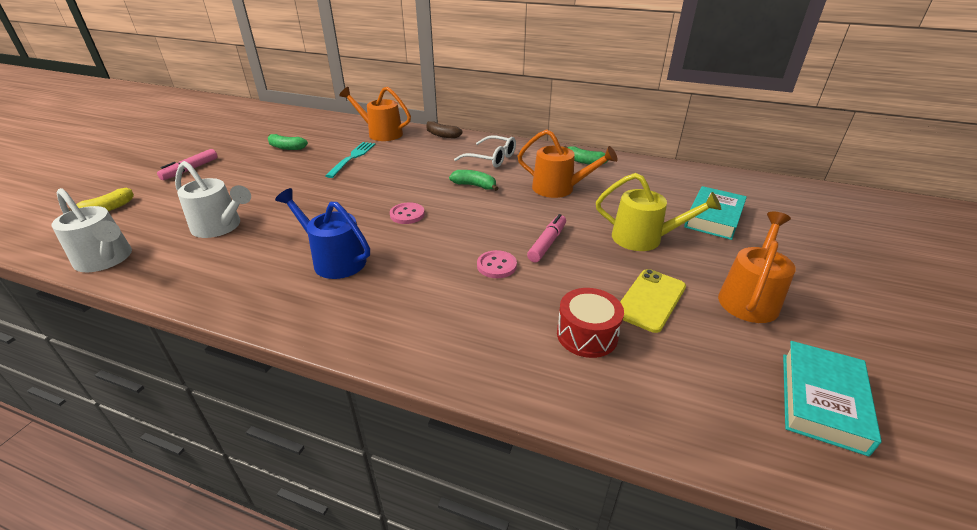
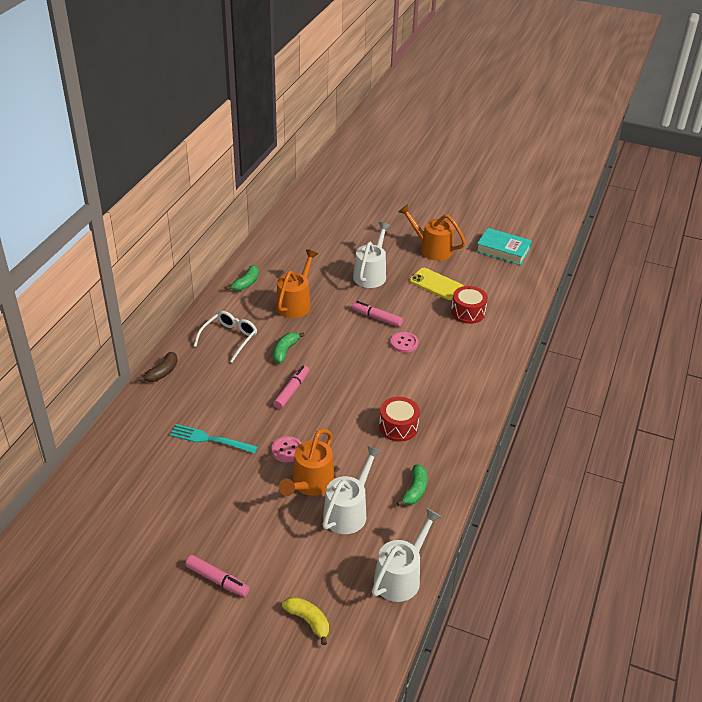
camera: 90 degrees left, 5 degrees up
green banana [268,134,308,150] -> green banana moved to [397,464,427,506]
blue watering can [275,188,370,279] -> red drum [379,397,420,442]
orange watering can [339,87,411,141] -> orange watering can moved to [279,429,335,496]
pink button [390,202,425,224] -> pink button moved to [272,436,301,462]
yellow watering can [596,173,721,251] -> white watering can [353,222,391,288]
turquoise book [684,186,747,240] -> none
none -> pink marker [273,365,309,409]

